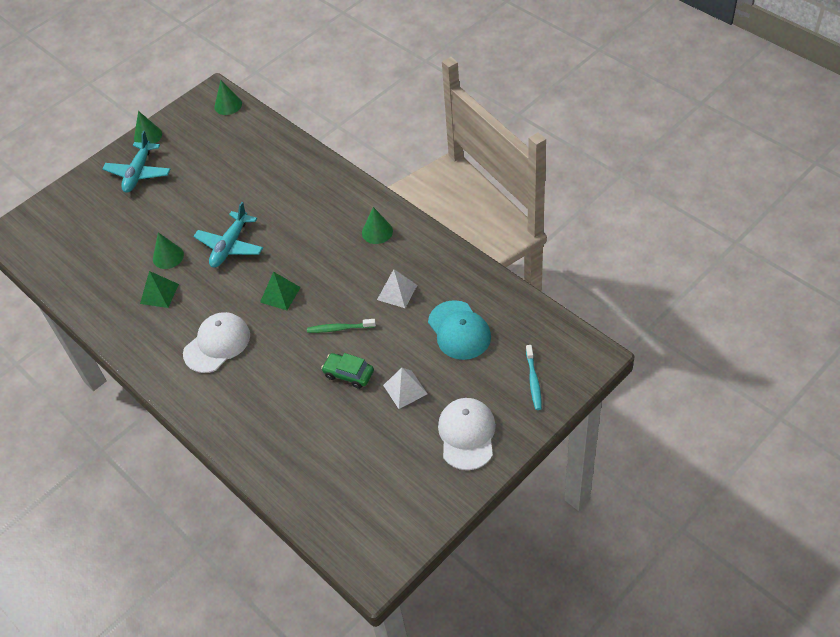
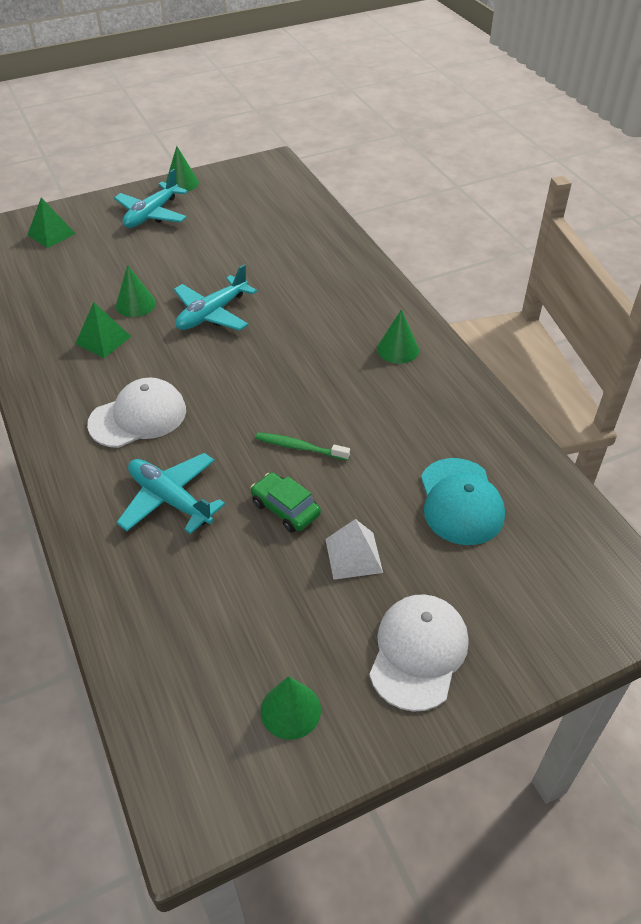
camera: 15 degrees right, 5 degrees down
green cone [214,80,242,115] -> green cone moved to [261,676,321,740]
green pyramid [260,272,301,310] -> green pyramid moved to [28,198,76,248]
white pyramid [377,269,417,308] -> none
turquoise toothbrush [526,345,542,410] -> none
none -> turquoise plane [116,453,225,534]

